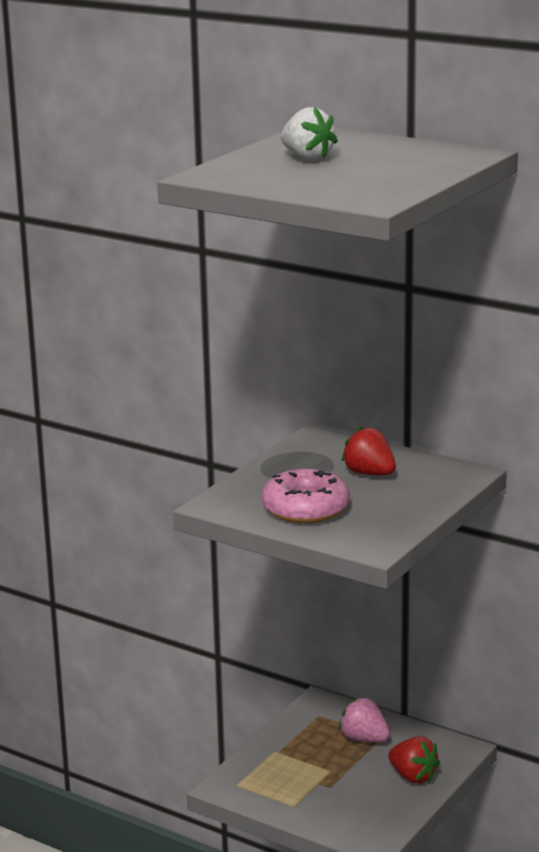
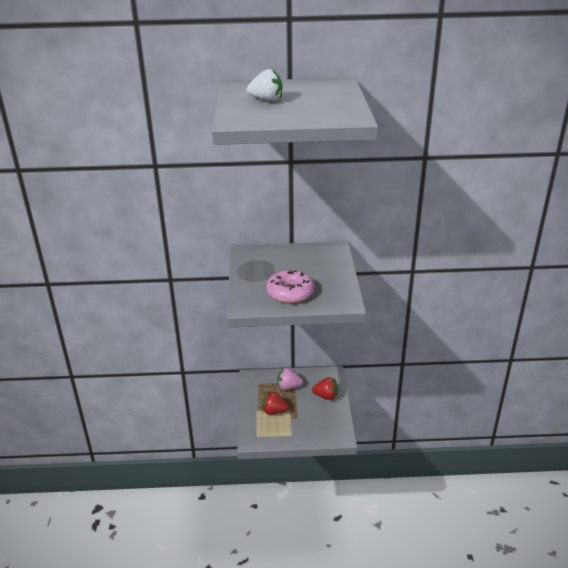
camera: 35 degrees left, 10 degrees up
red strawberry [341,426,396,475] -> red strawberry moved to [262,392,289,415]

